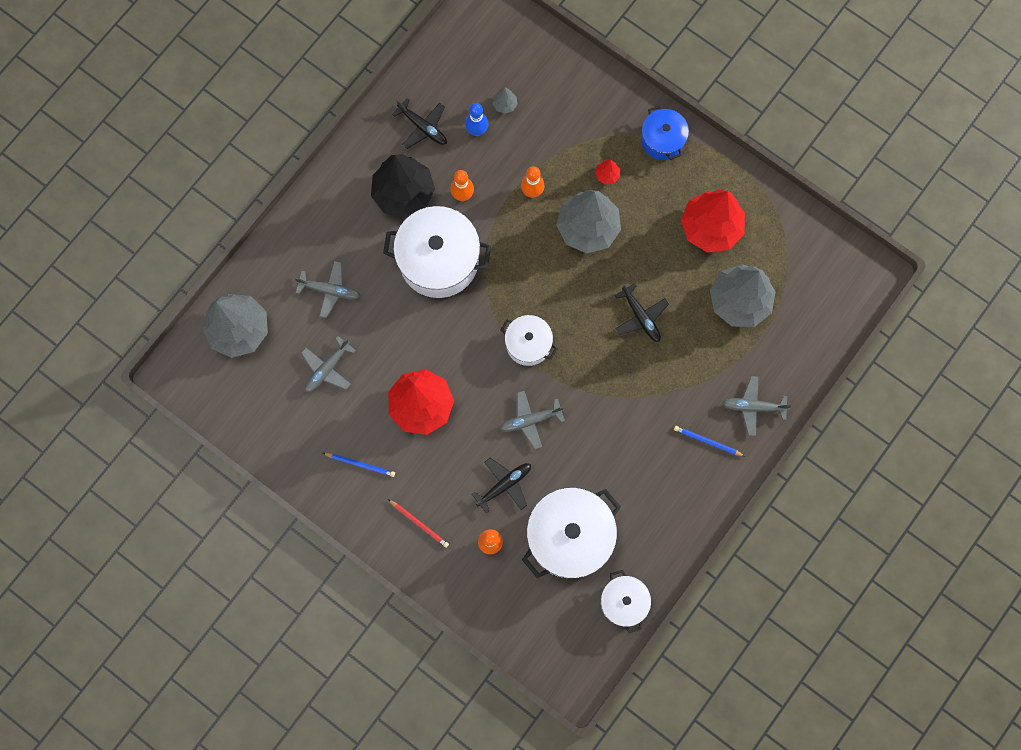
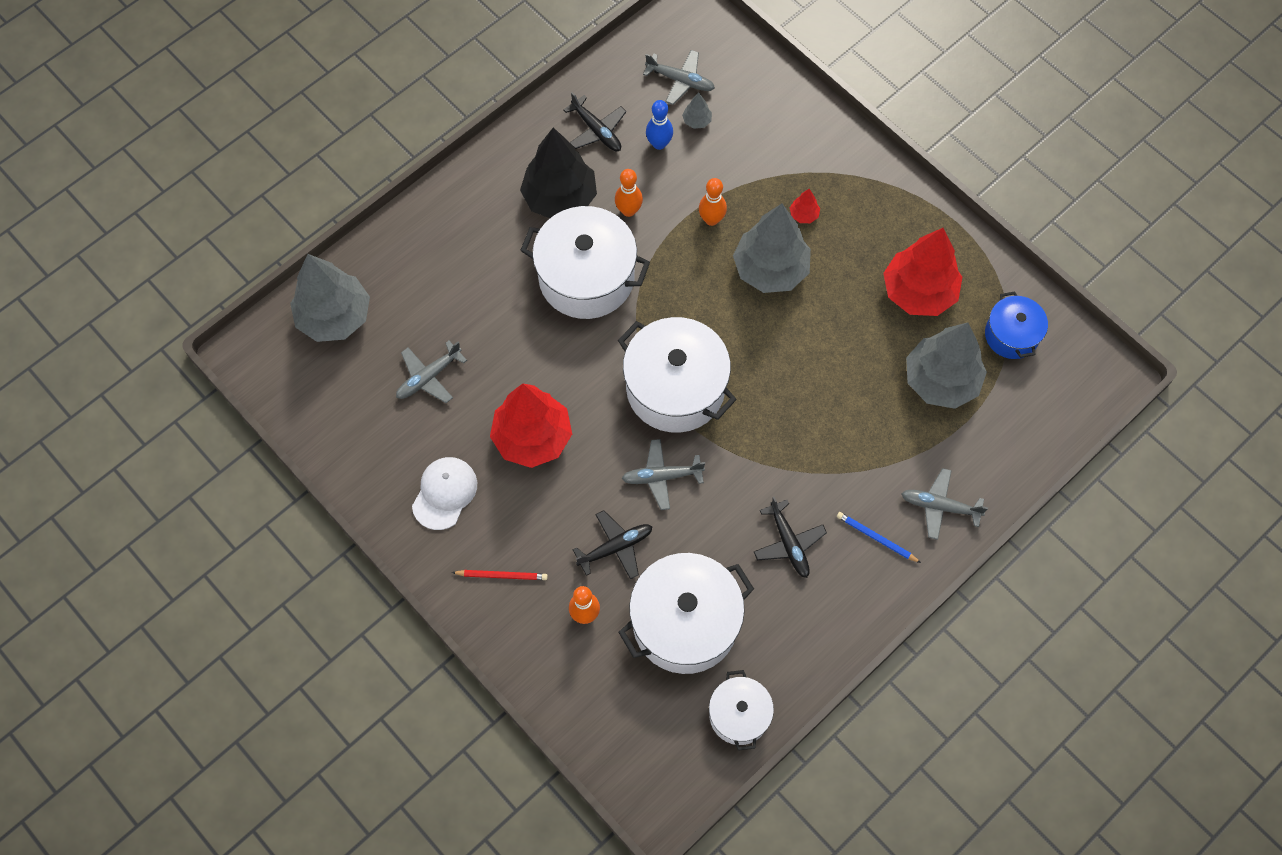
camera: 10 degrees right, 10 degrees down
grey plane [294,261,360,318] -> grey plane moved to [643,50,715,105]
blue pencil [323,453,395,477] -> white cap [412,457,477,530]
red pencil [388,499,449,548] -> red pencil turned 45 degrees counterclockwise [451,570,548,580]
white pot [500,315,557,366] -> white pot [618,317,737,433], size x1.79
black plane [615,283,669,342] -> black plane moved to [754,497,827,578]
blue pot [641,105,689,160] -> blue pot moved to [985,291,1048,359]

